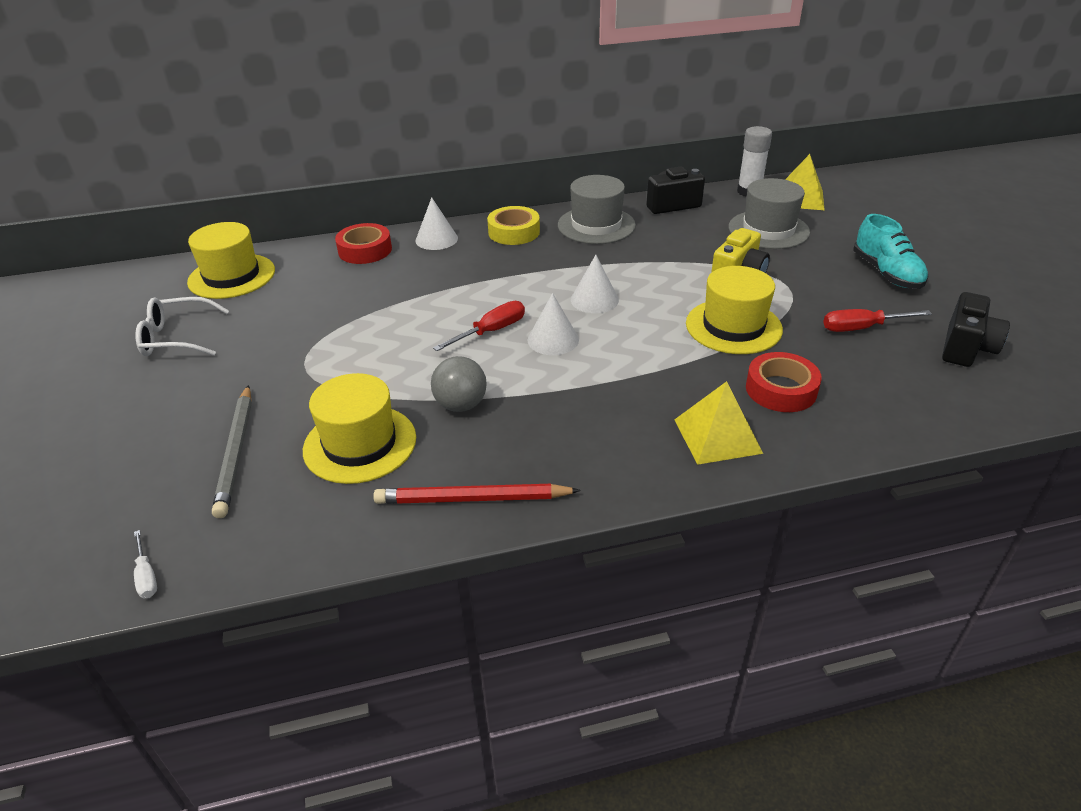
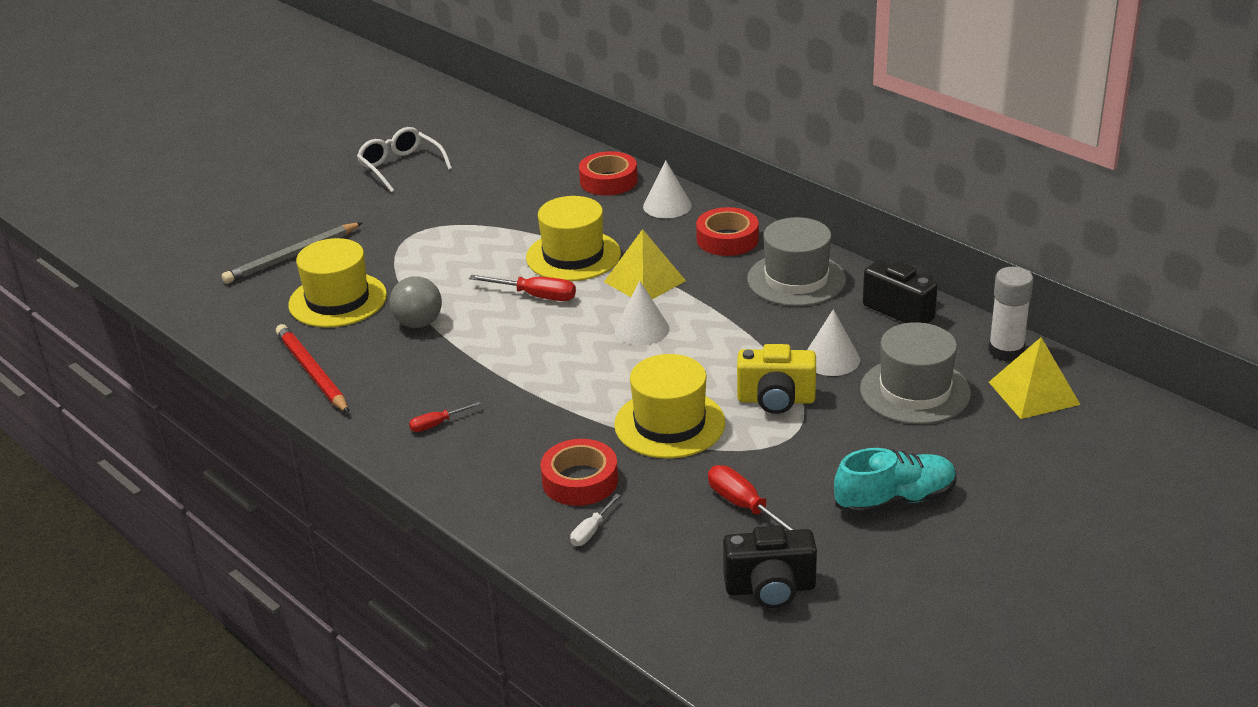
camera: 60 degrees right, 5 degrees down
white screwdriver [134,530,157,598] -> white screwdriver moved to [570,494,621,546]
yellow hat [187,222,275,299] -> yellow hat moved to [526,196,621,281]
yellow tape [487,206,540,245] -> red tape [696,207,759,256]
white cone [528,293,579,355] -> white cone moved to [807,309,860,376]
yellow pyramid [674,381,763,465] -> yellow pyramid moved to [604,229,686,299]
turquoise shoe [854,214,929,289] -> turquoise shoe turned 150 degrees counterclockwise [834,448,957,516]
none -> red screwdriver [409,402,481,432]

